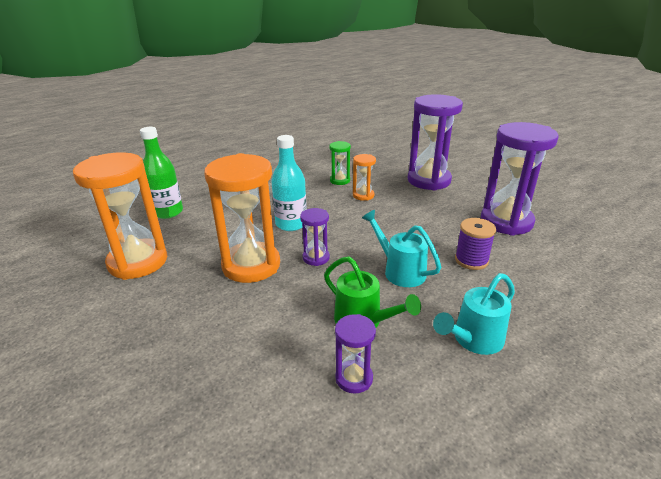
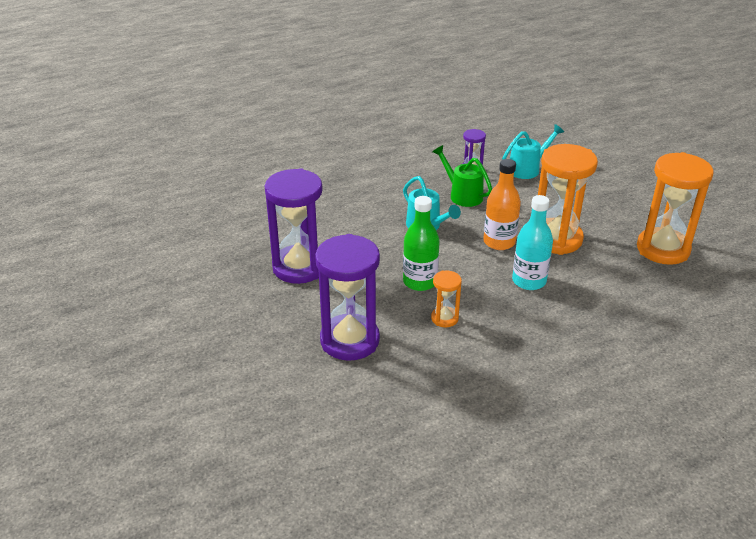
camera: 175 degrees left, 5 degrees up
green bottle [140,127,183,219] -> green bottle moved to [403,196,440,291]
purple hourglass [300,208,330,266] -> orange bottle [483,159,521,250]
green hourglass [329,141,351,185] -> none
turquoise watering can [433,273,515,355] -> turquoise watering can moved to [502,124,564,179]
purple spool [455,218,496,270] -> none

